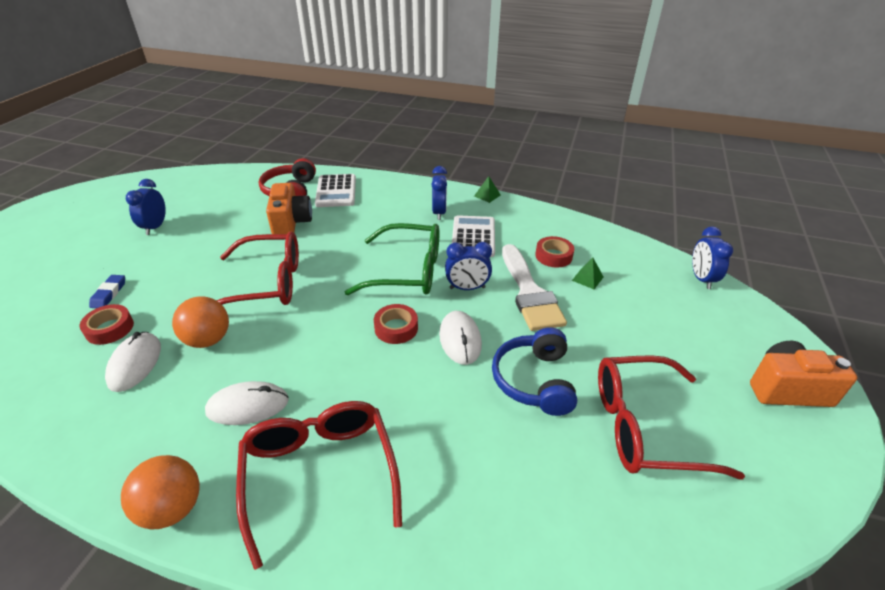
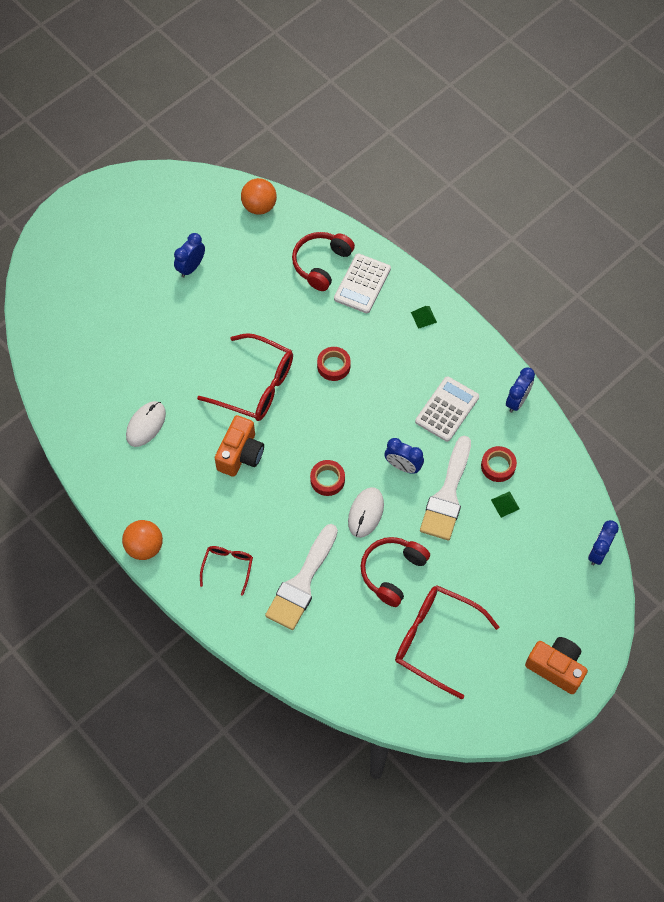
camera: 30 degrees right, 25 degrees up
red tape [79,304,134,345] -> red tape moved to [317,347,351,381]
blue eraser [89,275,125,308] -> none
orange ball [172,296,229,348] -> orange ball moved to [241,178,277,215]
white mouse [205,381,289,425] -> none
red glasses [236,401,402,570] -> red glasses [200,546,253,596], size x0.53
orange camera [266,183,312,234] -> orange camera moved to [215,415,264,477]
green glasses [345,223,439,295] -> none
blue clock [431,166,447,220] -> blue clock moved to [506,367,535,413]
green pyramid [474,176,501,203] -> green pyramid moved to [411,306,437,329]
blue headphones [492,327,577,416] -> red headphones [361,537,430,607]
none -> white brush [265,524,338,630]

